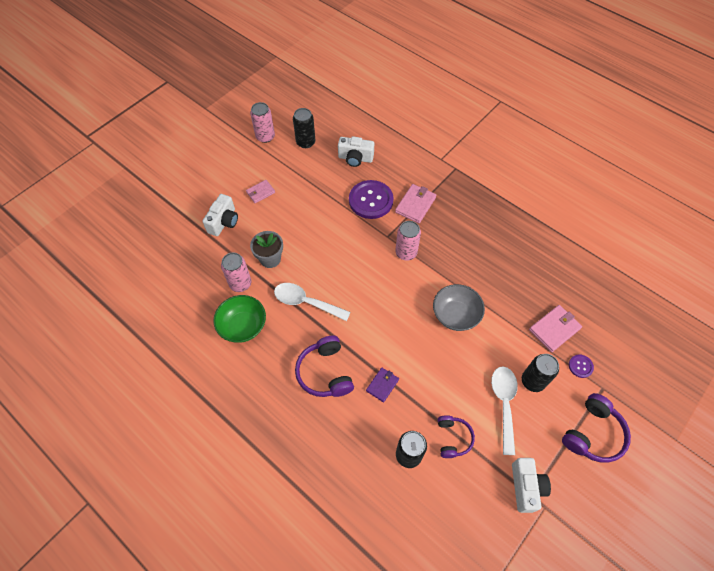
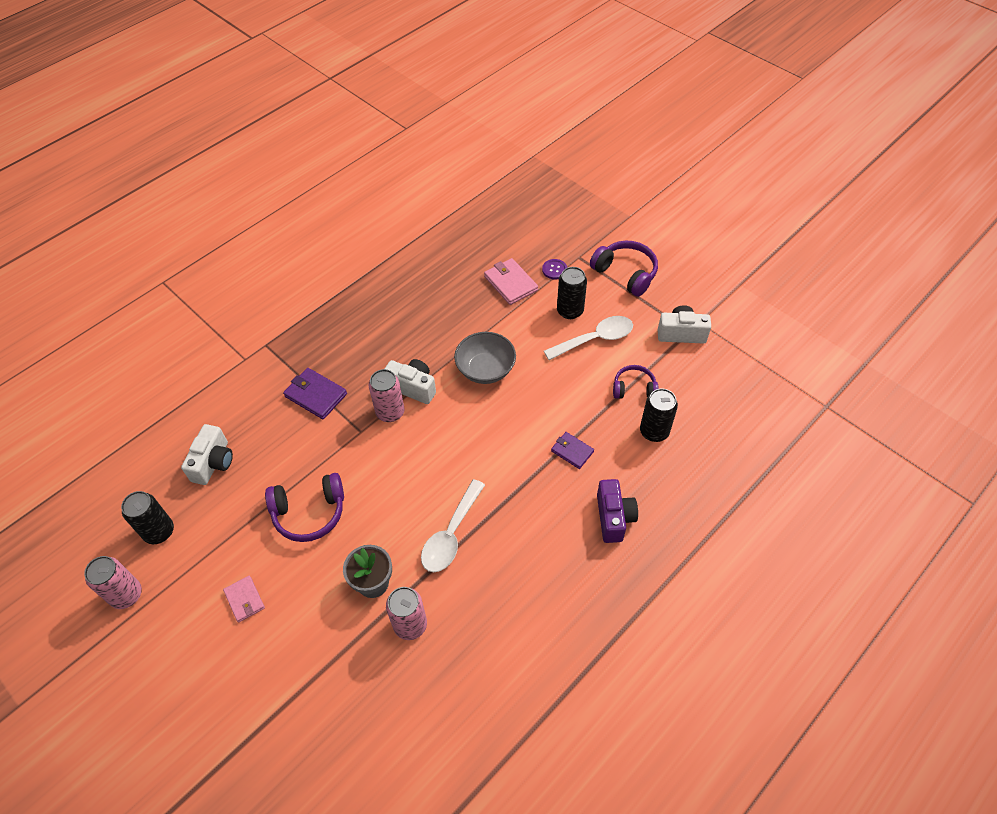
camera: 85 degrees left, 5 degrees down
white camera [203,194,238,236] -> white camera moved to [385,359,436,404]
green bowl [213,295,266,343] -> none
purple headphones [295,335,354,397] -> purple headphones moved to [265,473,344,542]
purple button [349,180,394,219] -> none
pink wallet [395,184,436,223] -> purple wallet [283,368,347,419]
white spoon [491,367,518,455] -> white spoon turned 150 degrees clockwise [544,316,633,360]
none -> purple camera [597,479,638,543]

